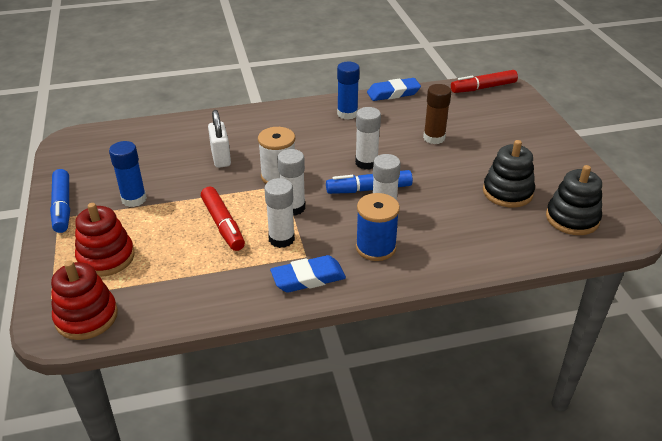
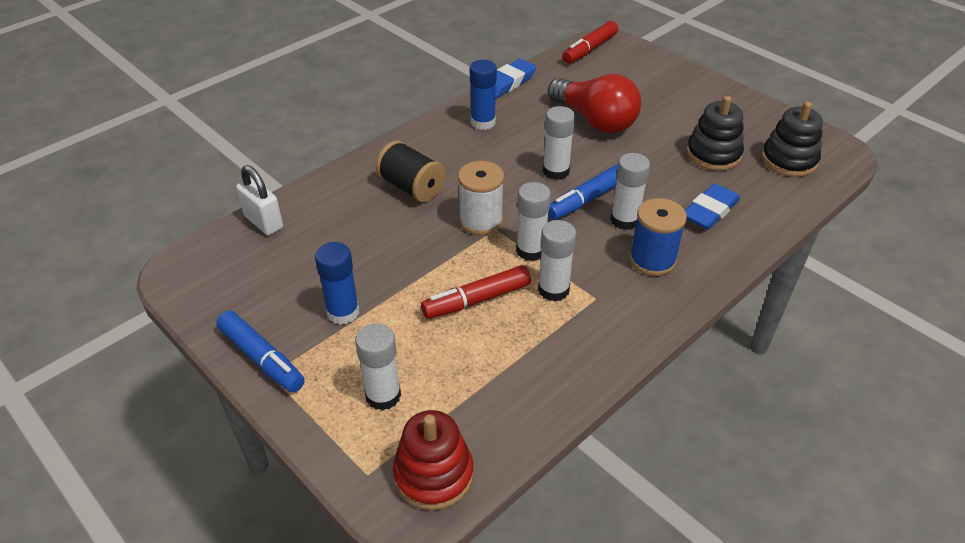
camera: 30 degrees left, 5 degrees up
red stacking toy [75,203,135,277] -> white glue stick [355,323,401,411]
red marker [201,187,245,251] -> red marker turned 120 degrees clockwise [421,265,531,319]
white padlock [208,110,231,168] -> white padlock moved to [236,165,283,235]
blue eraser [270,255,346,293] -> blue eraser moved to [685,183,740,230]
brown glue stick [423,84,451,144] -> red light bulb [548,74,641,133]
none -> black spool [376,140,445,202]

